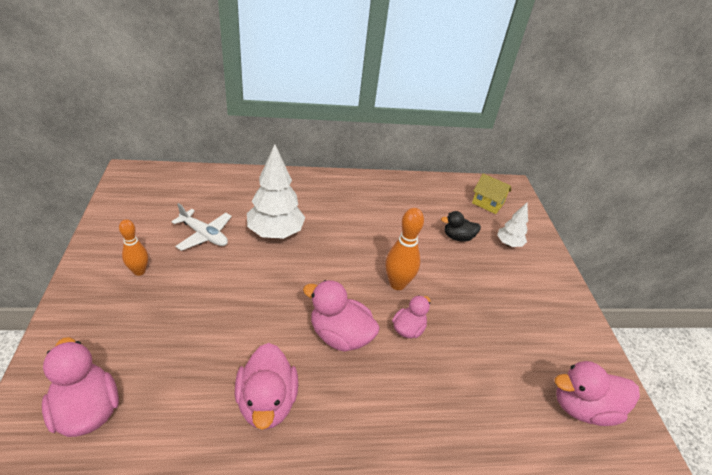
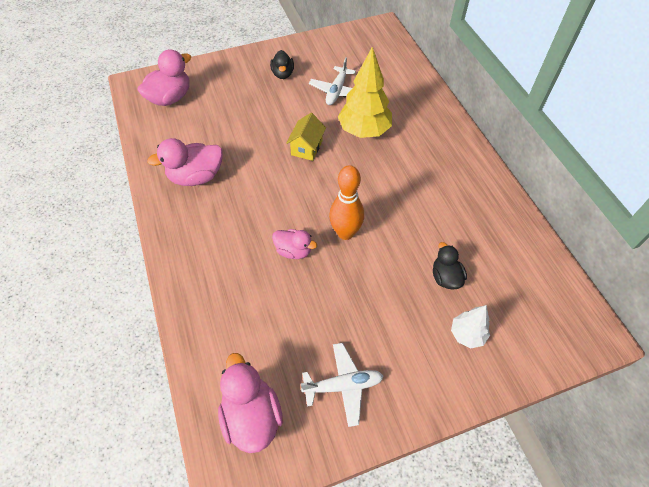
camera: 80 degrees right, 15 degrees up
orange bowling pin [119,219,148,276] -> black duck [270,50,294,79]
white tree [247,144,305,239] -> yellow tree [338,47,392,138]
pink duck [303,280,380,352] -> none
yellow house [472,173,511,214] -> yellow house moved to [286,113,326,161]
none -> white plane [300,343,383,427]

